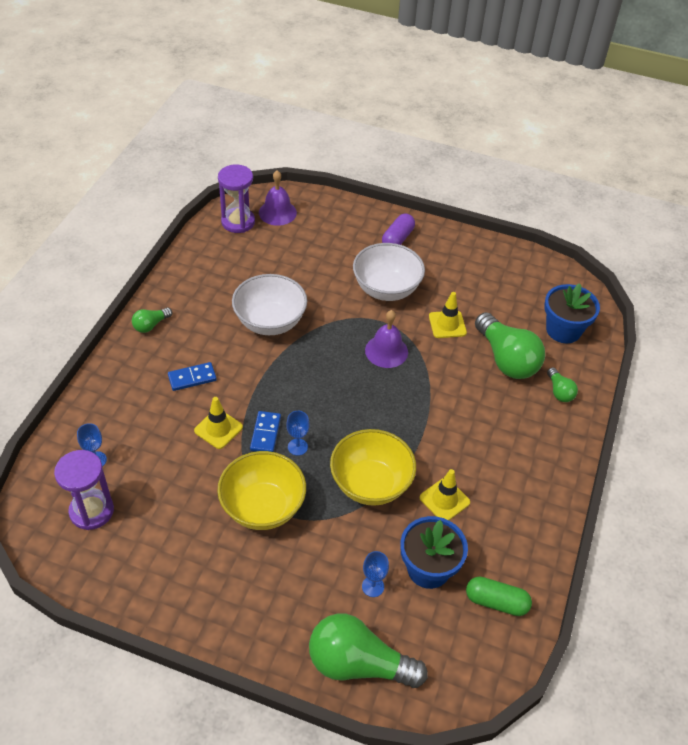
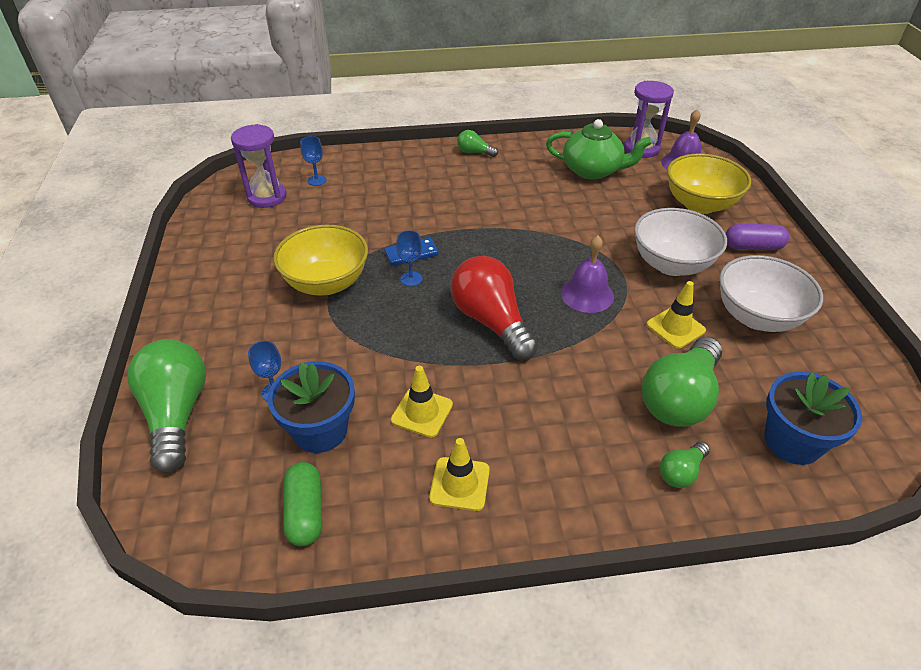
camera: 65 degrees right, 5 degrees down
blue domino [168,362,217,391] -> none
yellow traffic cone [194,397,243,449] -> yellow traffic cone moved to [429,438,490,511]
white bowl [232,274,307,335] -> white bowl moved to [719,255,823,332]
yellow bowl [330,429,416,506] -> yellow bowl moved to [667,153,751,214]
none -> red light bulb [451,256,538,360]
none -> green teapot [546,119,652,180]

